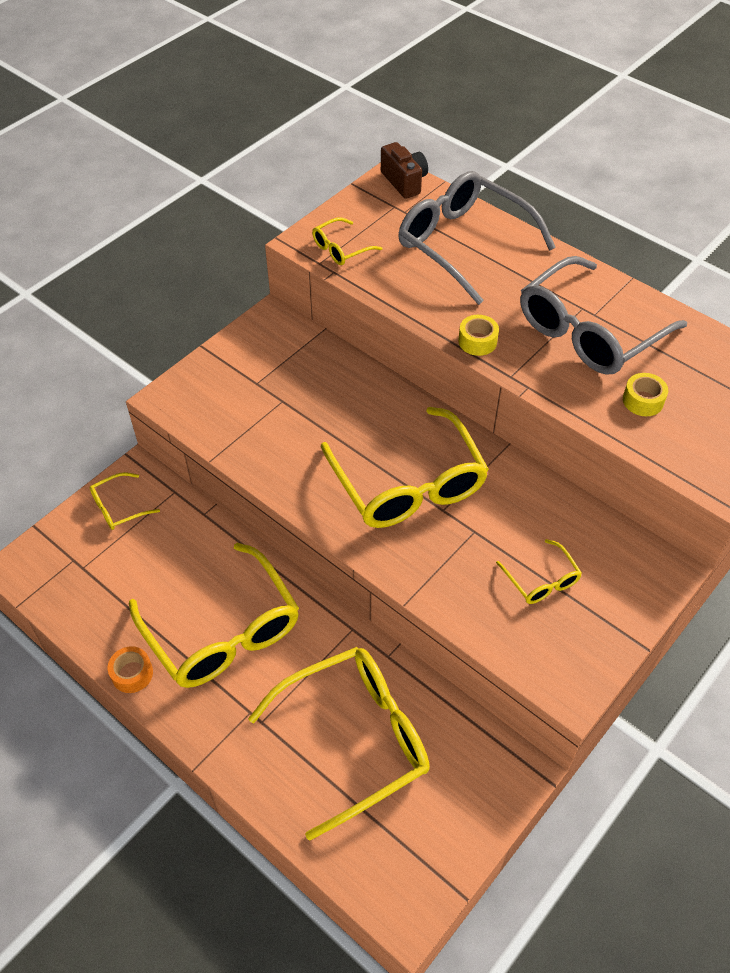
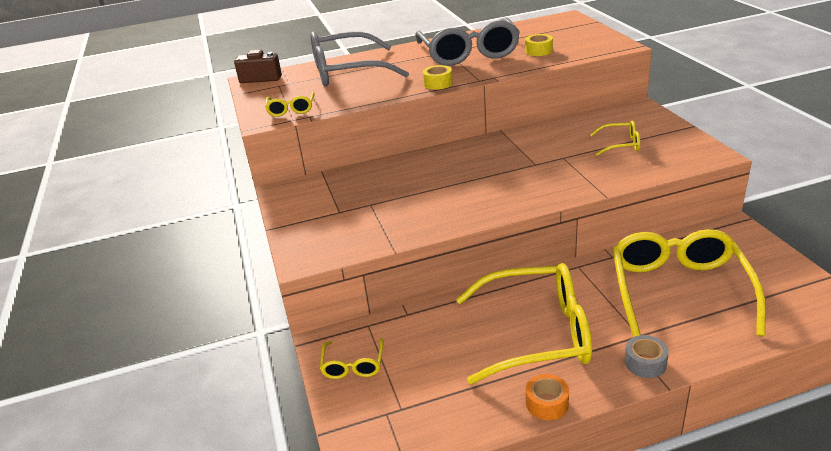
camera: 55 degrees left, 20 degrees down
yellow glasses [321,407,489,528] -> none
none -> grey tape [625,335,669,378]

